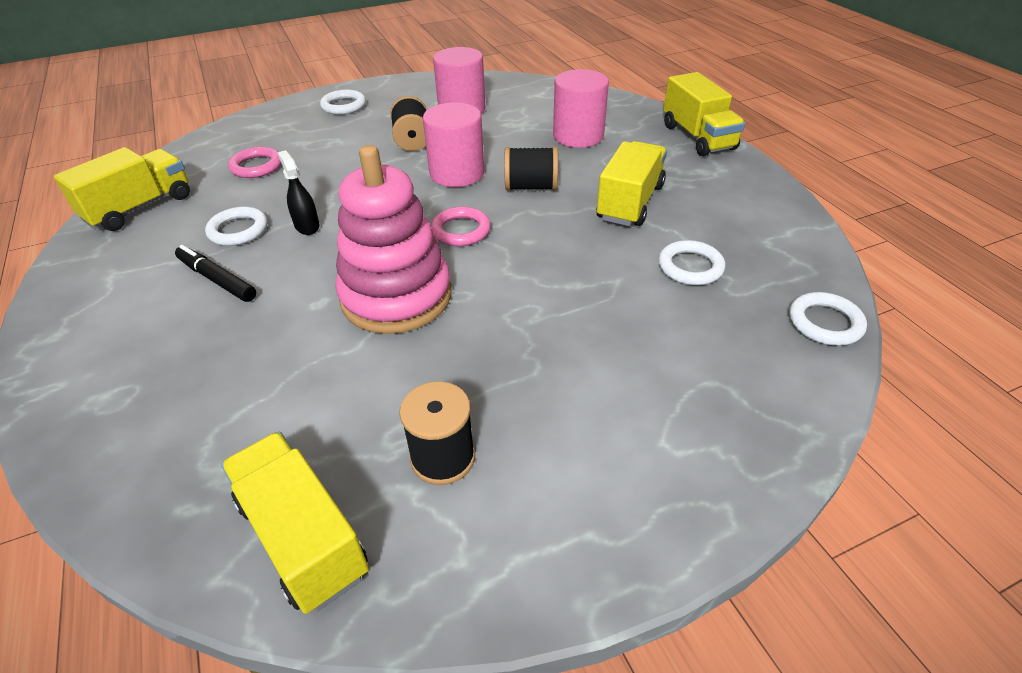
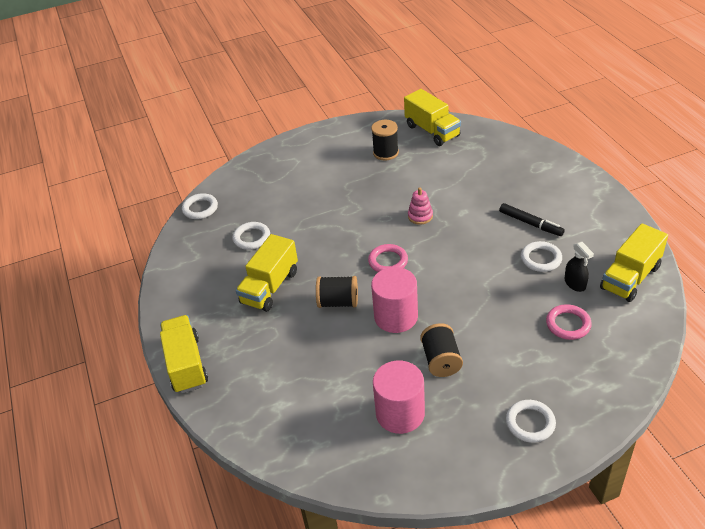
camera: 175 degrees left, 0 degrees up
black spray bottle [277,150,320,235] -> black spray bottle moved to [565,242,594,292]
pink stacking toy [336,145,451,334] -> pink stacking toy [408,187,433,225], size x0.40
pink cylinder [553,69,609,148] -> none

